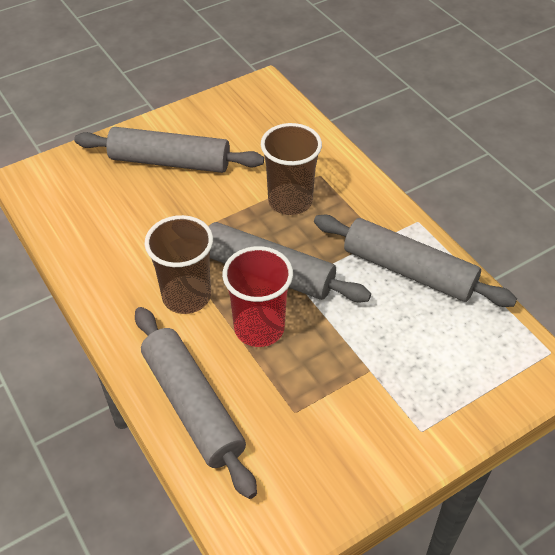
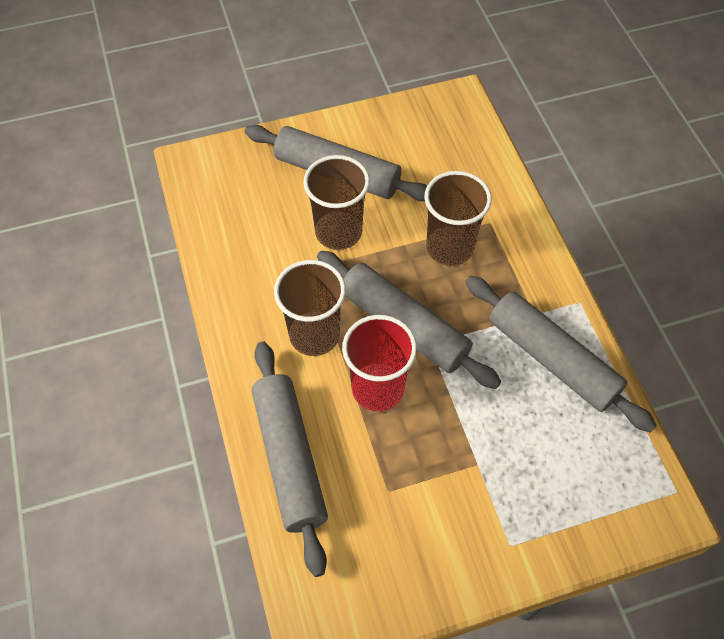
camera: 15 degrees right, 10 degrees up
none -> brown cup [303,155,370,250]

